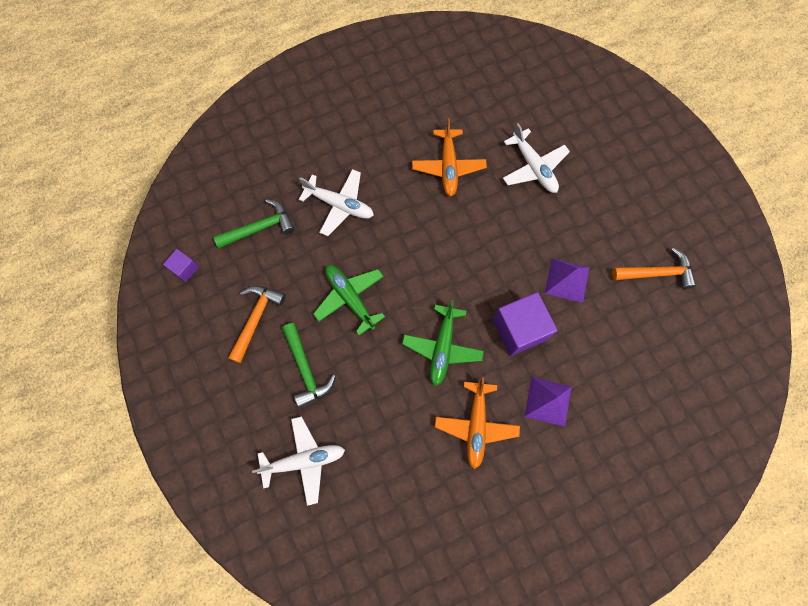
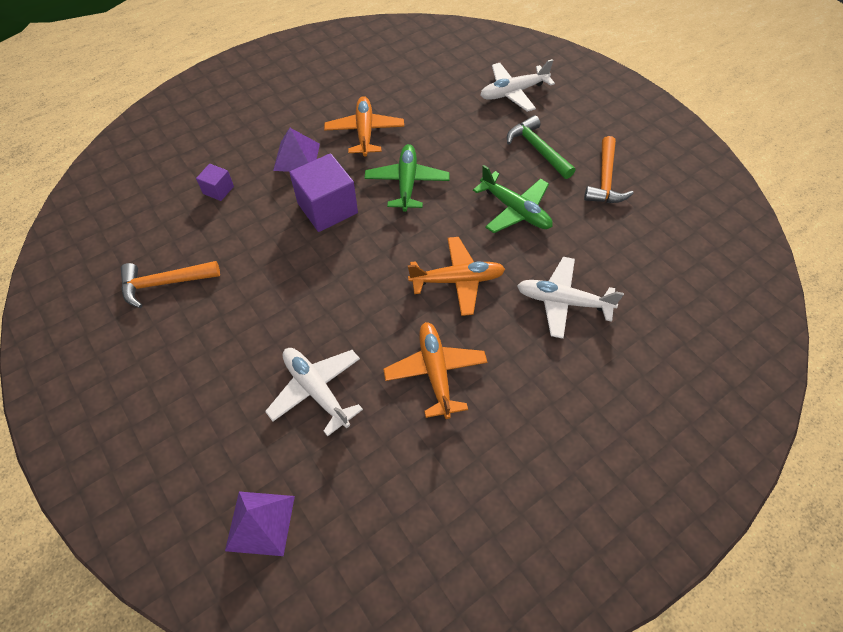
camera: 170 degrees right, 15 degrees down
purple cube [163,249,199,282] -> purple cube moved to [196,164,234,201]
green hammer [213,199,295,248] -> none
purple pyramid [545,258,590,303] -> purple pyramid moved to [225,491,295,556]
none -> orange plane [408,237,505,316]

